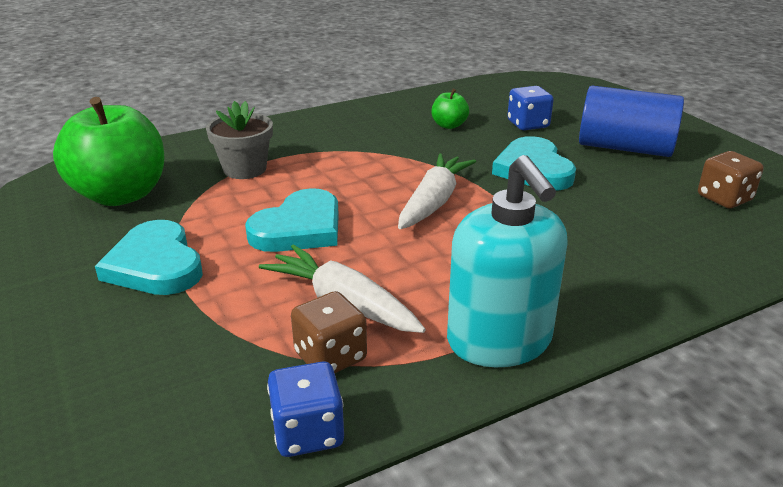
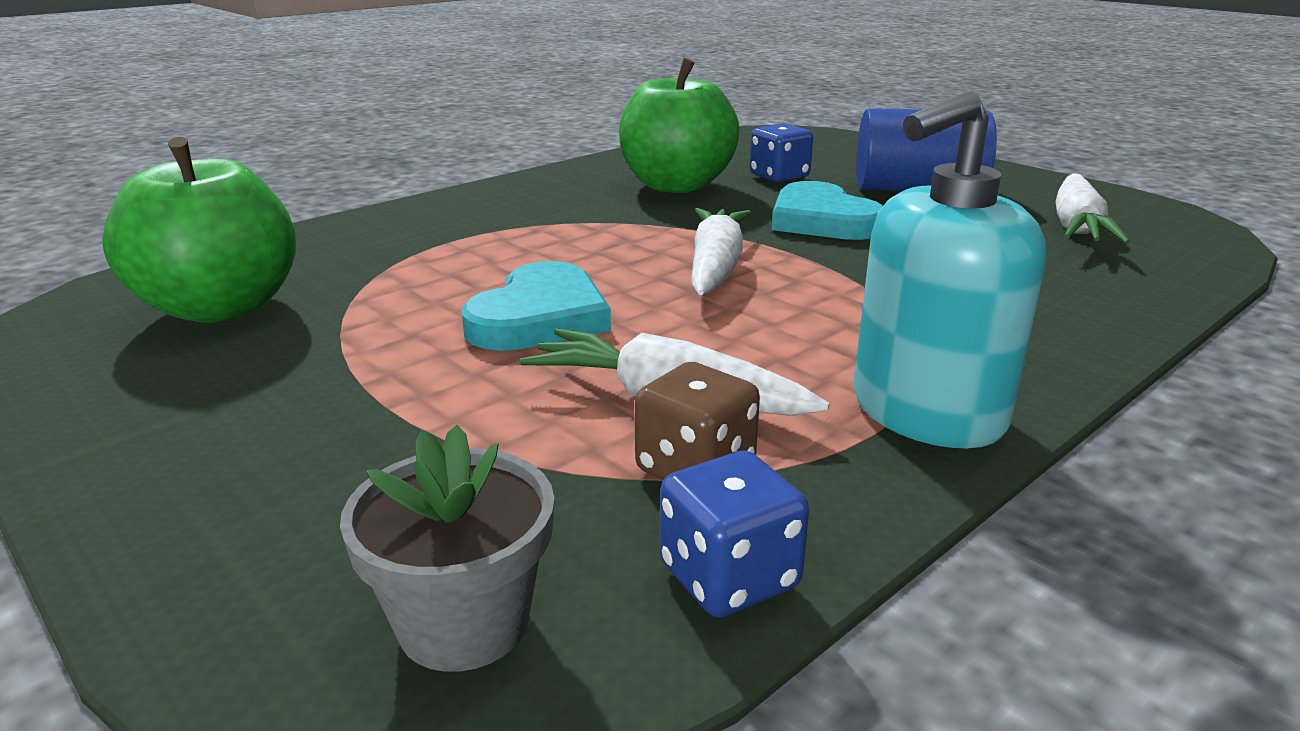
camera: 15 degrees left, 5 degrees down
turquoise heart [95,220,203,295] -> none
grey flower pot [206,101,273,179] -> grey flower pot moved to [340,425,554,672]
green apple [431,89,469,129] -> green apple [619,58,740,193], size x2.25
turquoise soap dispenser [447,155,568,367] -> turquoise soap dispenser turned 90 degrees clockwise [853,91,1046,448]
brown dice [698,151,764,209] -> white carrot [1056,173,1130,244]

